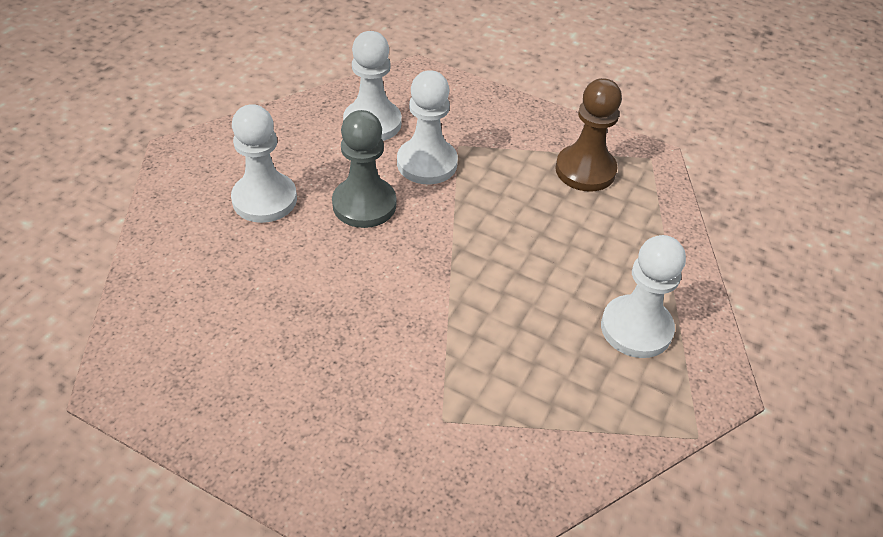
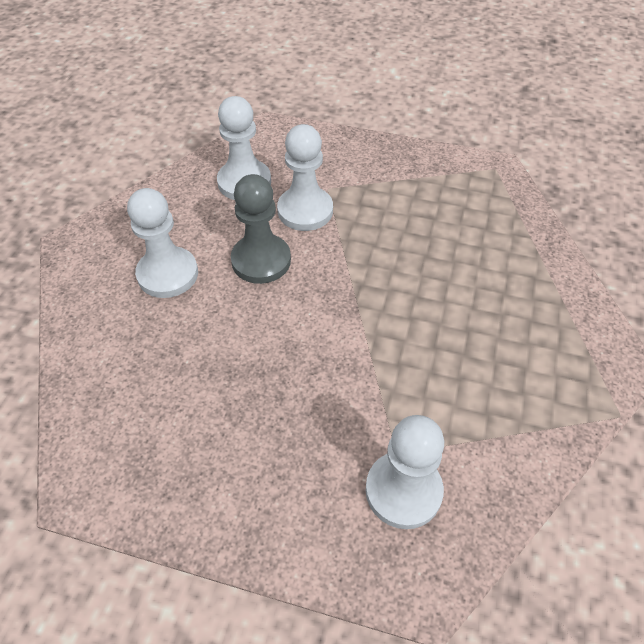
camera: 10 degrees left, 5 degrees up
brown pawn [555,78,622,192] -> none
white pawn [601,235,686,358] -> white pawn moved to [366,415,444,529]

